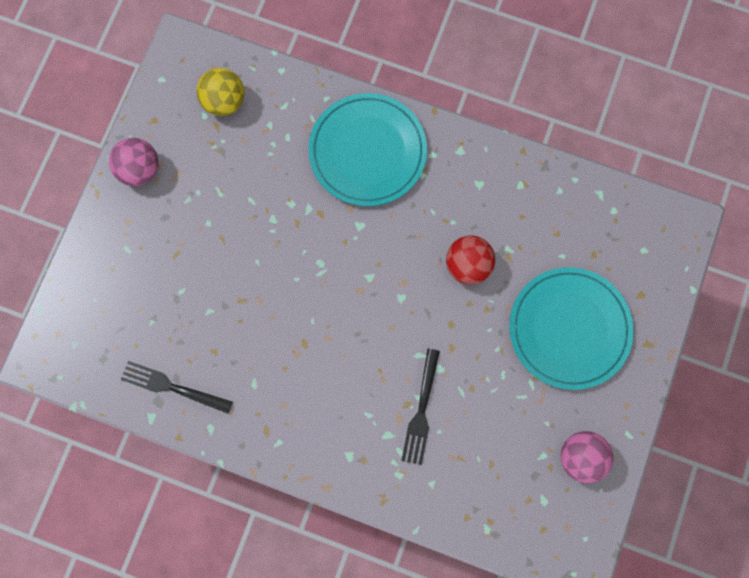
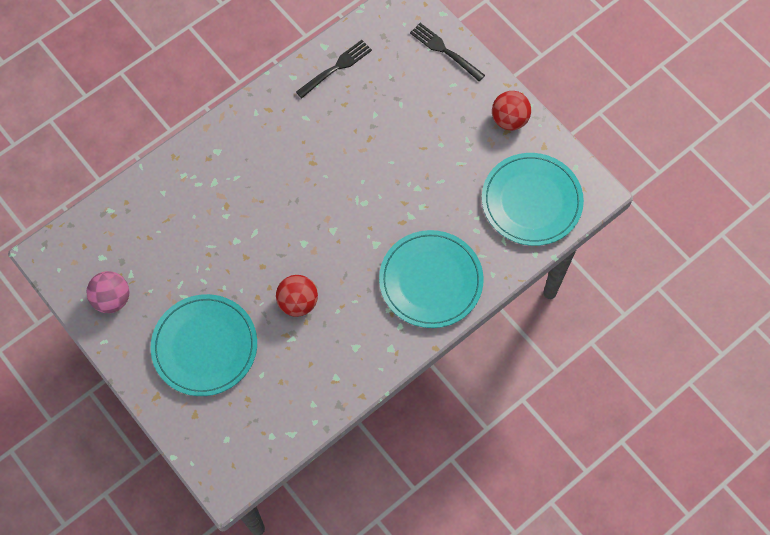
camera: 120 degrees right, 10 degrees down
pink ball [109,138,158,186] -> red ball [492,91,531,130]
yellow ball [197,68,244,116] -> turquoise plate [482,153,584,246]
black fork [401,349,440,465] -> black fork moved to [410,23,485,81]

